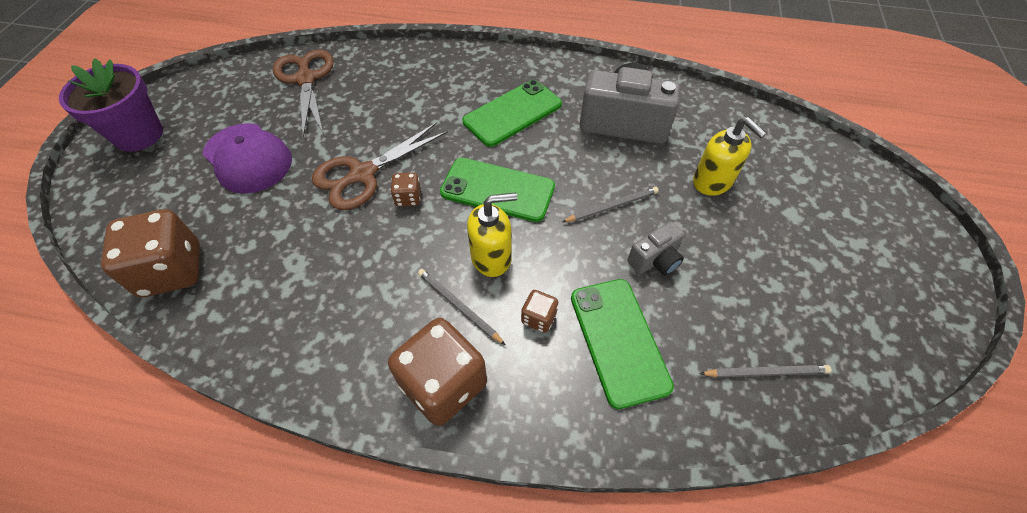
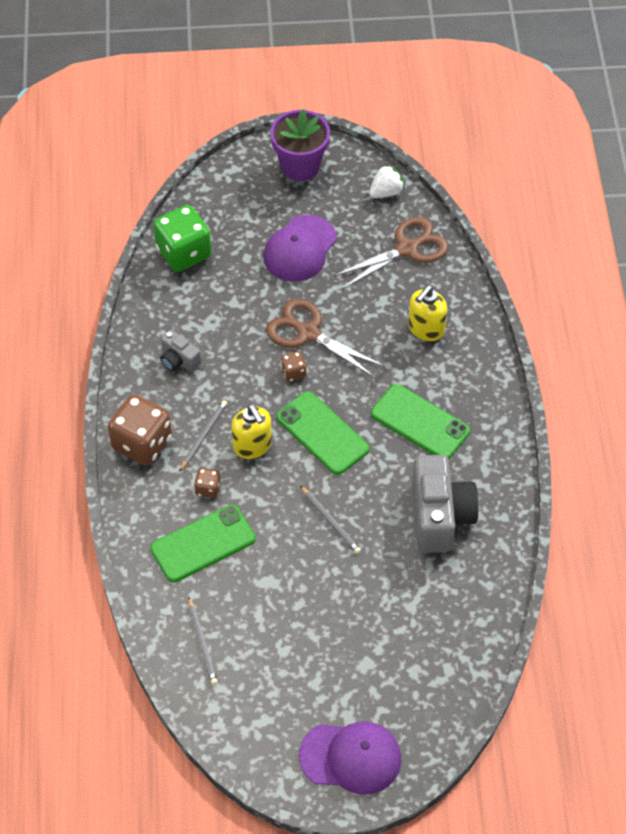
camera: 75 degrees right, 0 degrees up
brown dice [101,209,200,297] -> green dice [153,205,212,272]
green phone [440,158,555,222] -> green phone turned 45 degrees counterclockwise [276,391,369,475]
grey camera [627,221,685,275] -> grey camera moved to [160,330,201,372]
yellow soap dispenser [693,117,767,195] -> yellow soap dispenser moved to [408,285,447,341]
none -> purple cap [299,722,401,795]
none -> white strawberry [369,165,405,198]

